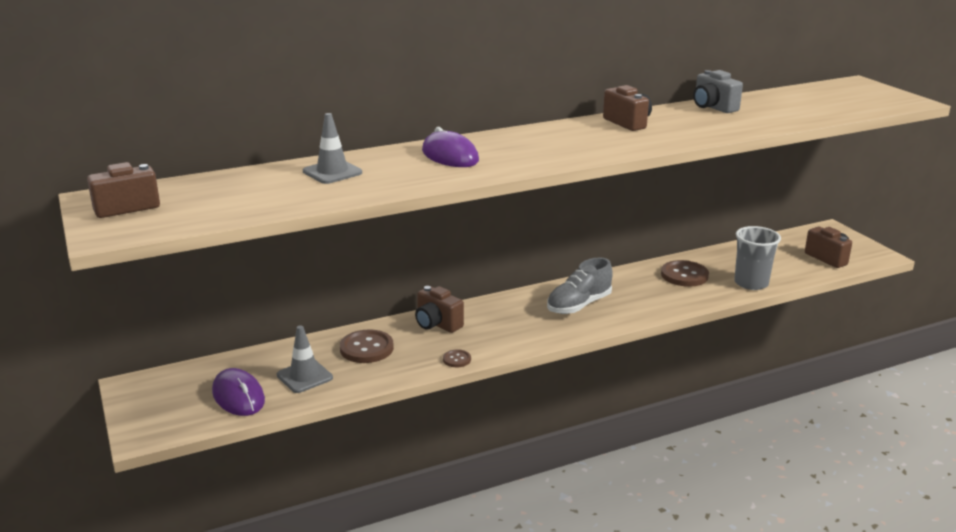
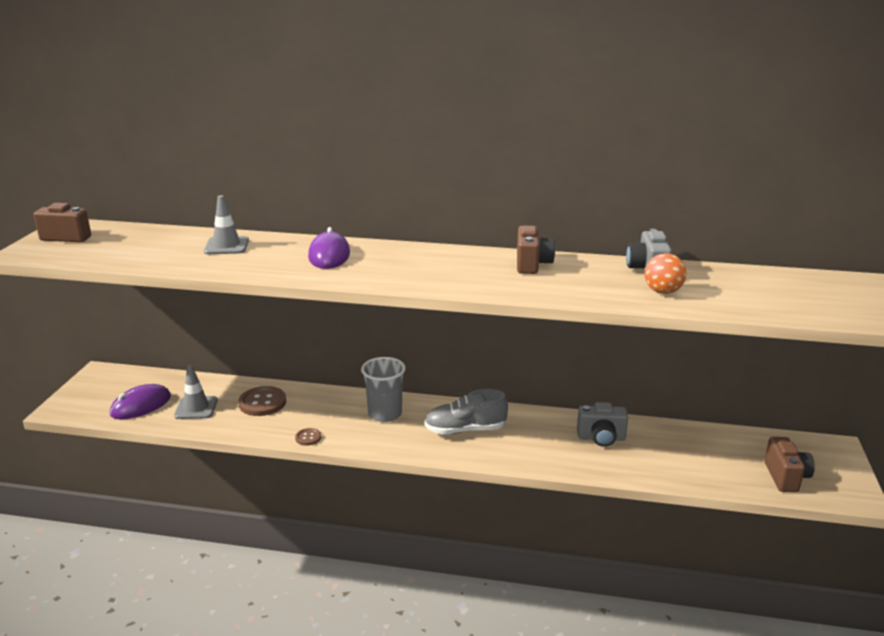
camera: 35 degrees right, 0 degrees up
purple mouse [212,368,265,416] -> purple mouse turned 45 degrees clockwise [110,384,171,420]
brown camera [415,286,464,333] -> none
brown button [661,260,709,287] -> grey camera [577,402,628,447]
grey cup [734,226,781,290] -> grey cup moved to [361,357,406,422]
none -> orange ball [645,253,687,294]

